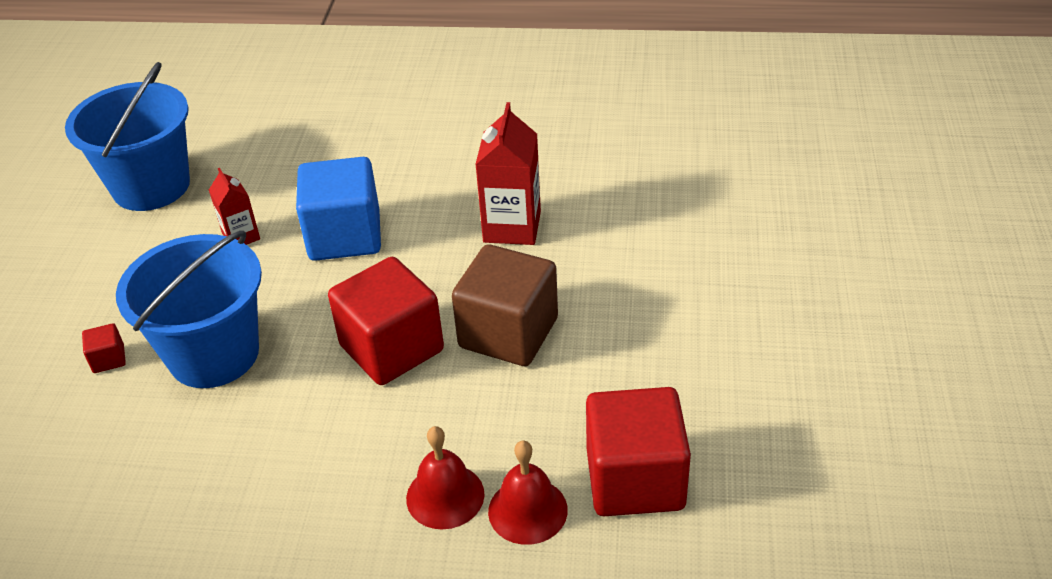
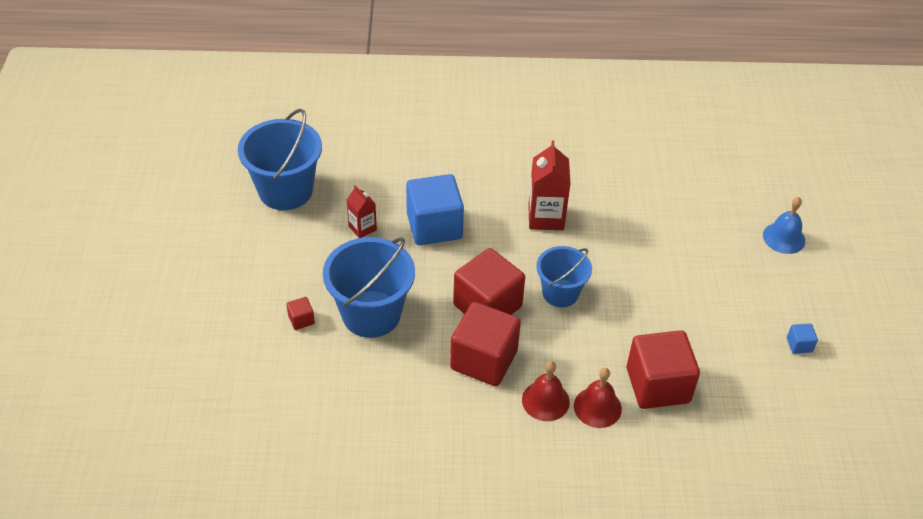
camera: 10 degrees left, 5 degrees up
brown cube [452,244,558,366] -> blue bucket [536,246,592,307]
none -> red cube [450,302,521,386]
none -> blue bell [763,197,805,254]
none -> blue cube [787,324,818,354]

